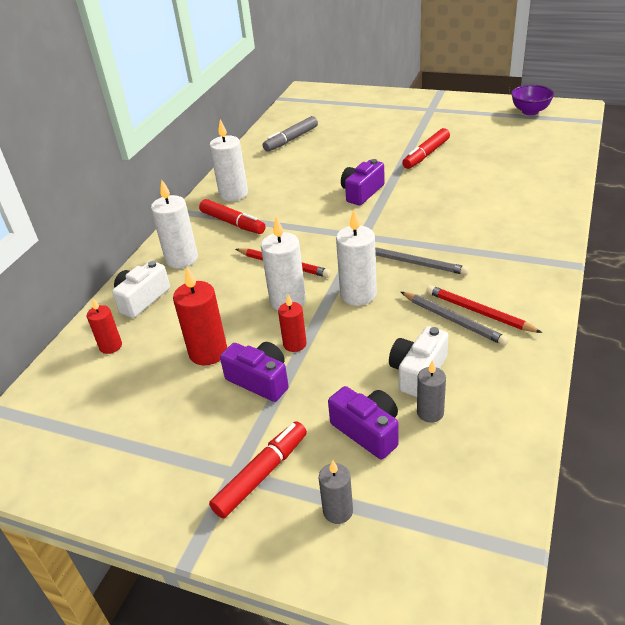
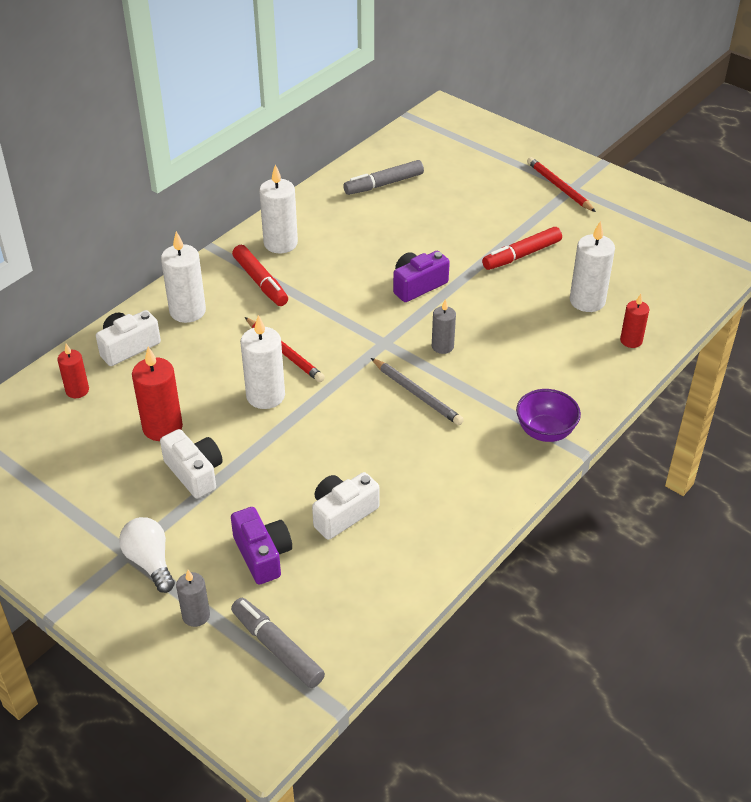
camera: 15 degrees right, 5 degrees up
red marker [209,421,307,519] -> white light bulb [119,517,175,593]
purple camera [220,342,289,402] -> white camera [160,429,223,499]
red candle [278,295,307,352] -> red candle moved to [620,294,649,348]
white candle [336,210,377,306] -> white candle moved to [570,221,615,312]
grey pencil [401,292,509,346] -> none
grey candle [417,360,446,423] -> grey candle moved to [432,300,456,354]
red pencil [426,285,542,333] -> red pencil moved to [527,157,596,212]
purple bowl [511,85,554,115] -> purple bowl moved to [516,389,581,442]
none -> grey marker [231,598,325,688]

